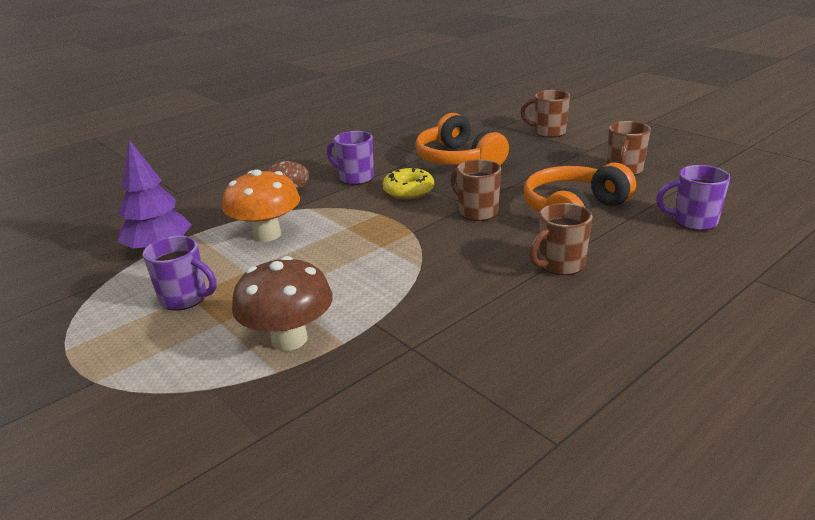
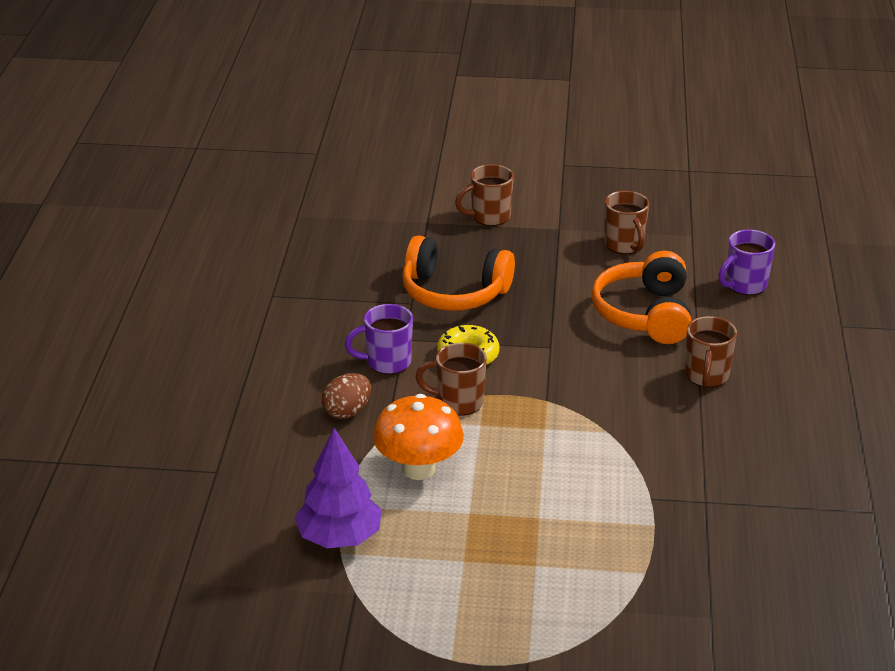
camera: 45 degrees left, 5 degrees up
purple mug [143,236,216,311] -> none
brown mushroom [232,256,333,351] -> none
brown mug [450,159,501,221] -> brown mug moved to [415,343,487,416]

